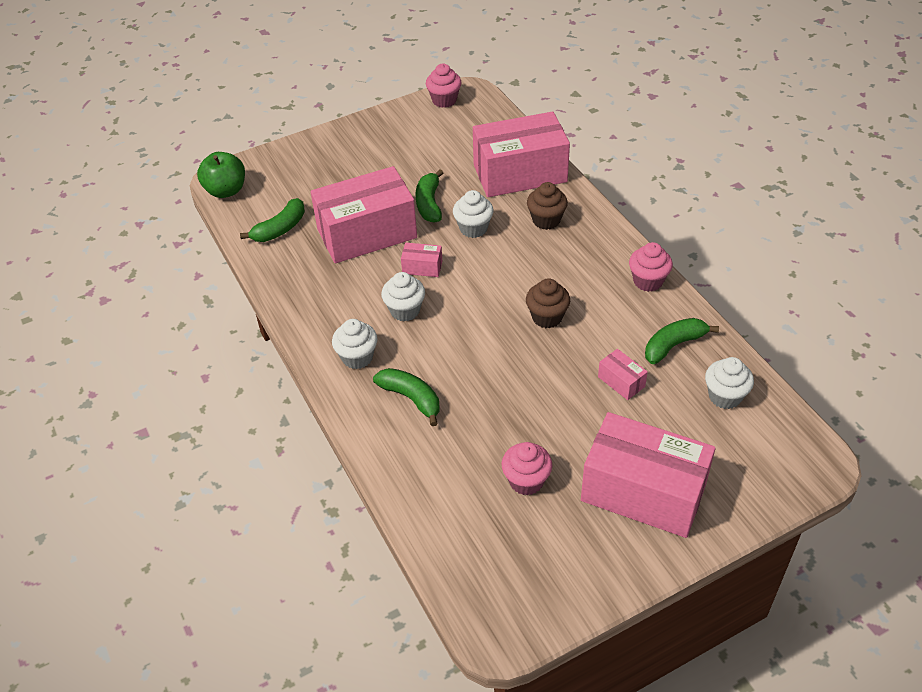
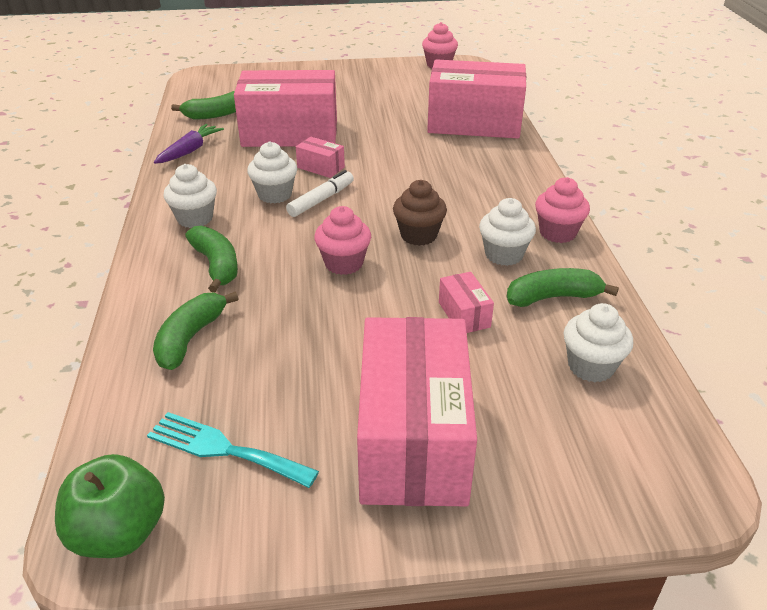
camera: 20 degrees right, 10 degrees down
green apple [197,152,245,198] -> green apple moved to [55,454,165,558]
green banana [416,169,443,223] -> green banana moved to [153,292,239,370]
white cupcake [453,190,494,238] -> white cupcake moved to [479,198,536,266]
pink cupcake [502,442,552,496] -> pink cupcake moved to [314,206,371,275]
brown cupcake [527,182,568,230] -> none
pink box [581,412,716,538] -> pink box turned 45 degrees clockwise [357,317,477,506]
none -> turquoise fork [147,412,319,488]
none -> purple carrot [154,124,224,164]
none -> white marker [286,170,354,217]

